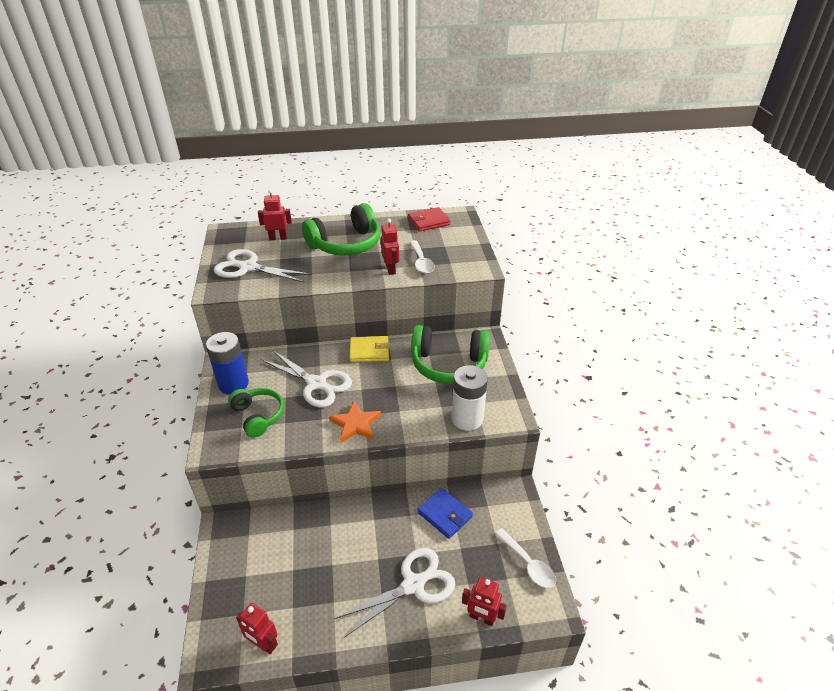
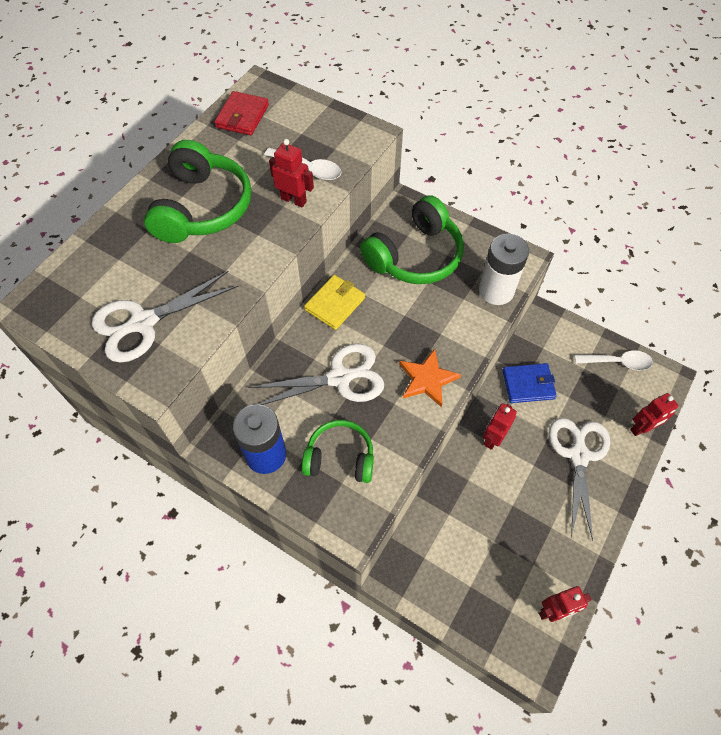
camera: 50 degrees left, 20 degrees up
red robot [258,189,292,240] -> red robot moved to [483,403,517,450]

